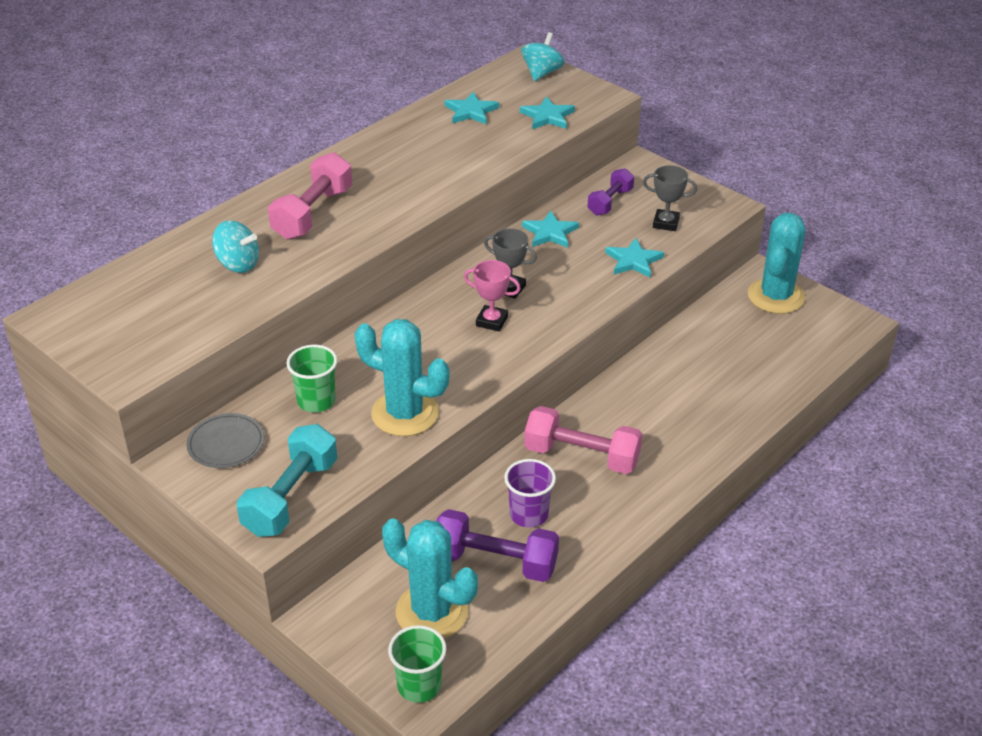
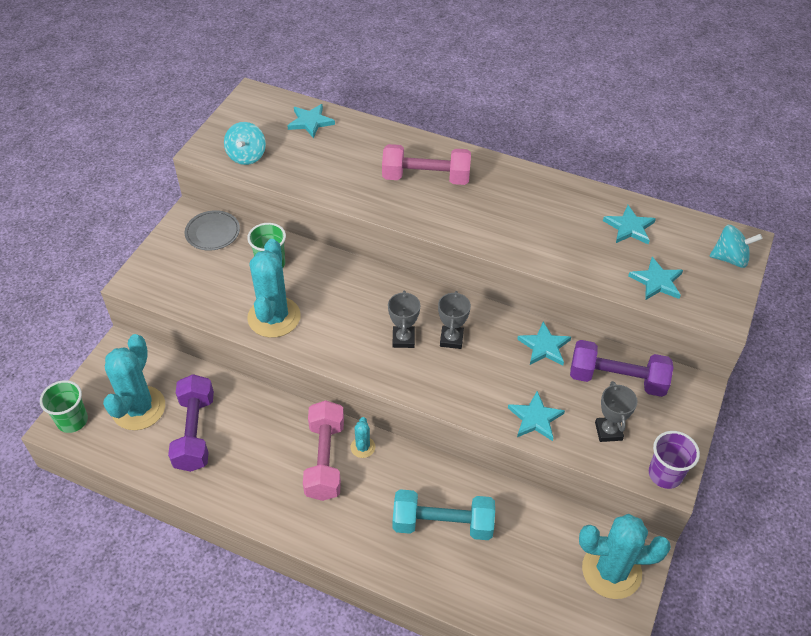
camera: 70 degrees right, 10 degrees up
turquoise spinning top [212,220,259,273] -> turquoise spinning top moved to [224,122,266,165]
turquoise dumbbell [237,424,337,537] -> turquoise dumbbell moved to [393,489,495,540]
pink trophy [464,260,521,331] -> grey trophy [388,291,420,348]
purple cup [504,459,556,528] -> purple cup moved to [649,431,700,489]
purple dumbbell [588,168,634,215] -> purple dumbbell [570,340,674,397], size x1.60
none -> turquoise star [288,104,335,138]
none -> turquoise cactus [350,417,375,458]

